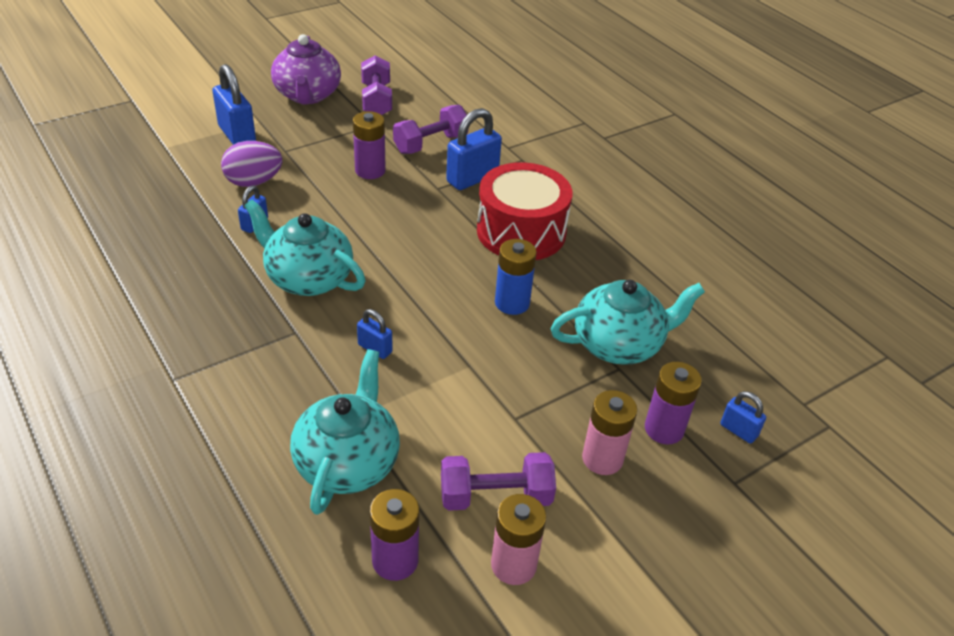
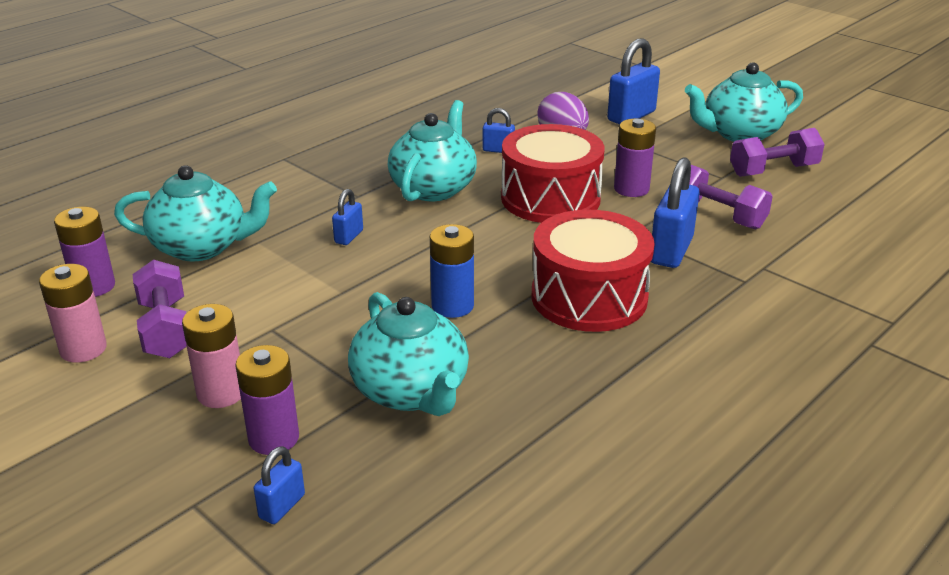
camera: 80 degrees right, 10 degrees down
purple teapot [271,34,341,104] -> turquoise teapot [685,62,803,142]
blue padlock [446,108,502,190] -> blue padlock turned 75 degrees clockwise [651,157,700,268]
none -> red drum [501,124,605,223]

